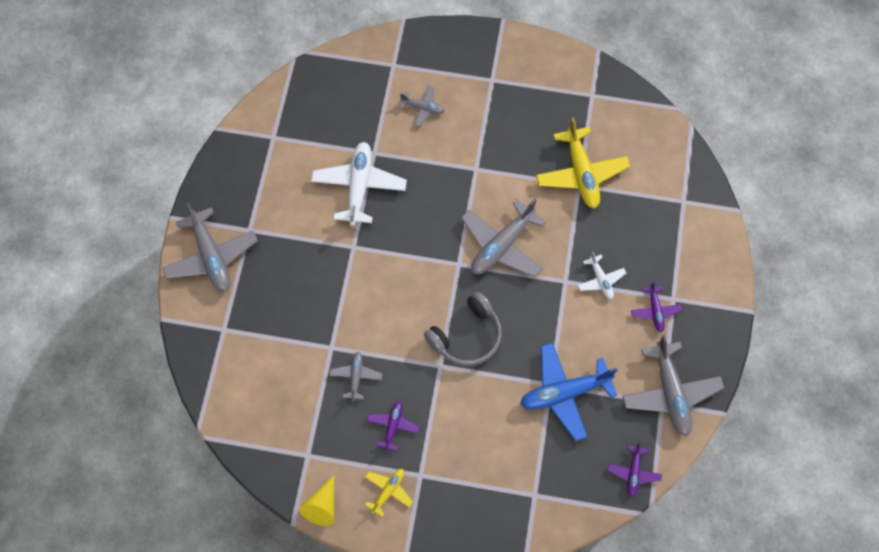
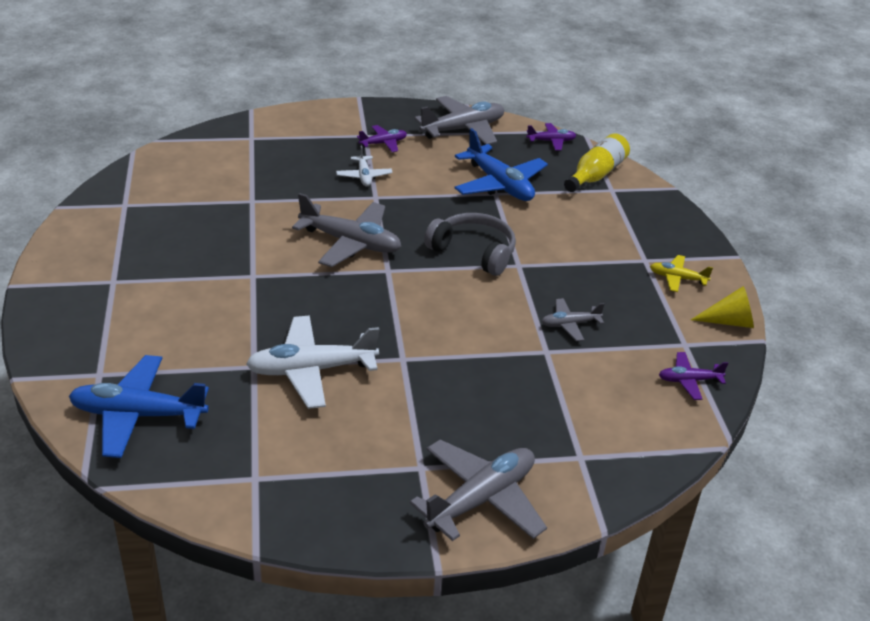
camera: 110 degrees left, 30 degrees down
purple plane [367,401,420,451] -> purple plane moved to [659,352,728,400]
grey plane [399,85,445,127] -> none
yellow plane [536,117,630,208] -> none
white plane [578,252,626,299] -> white plane turned 120 degrees clockwise [336,145,393,186]
none -> blue plane [69,355,209,458]
none -> yellow bottle [564,133,630,192]

